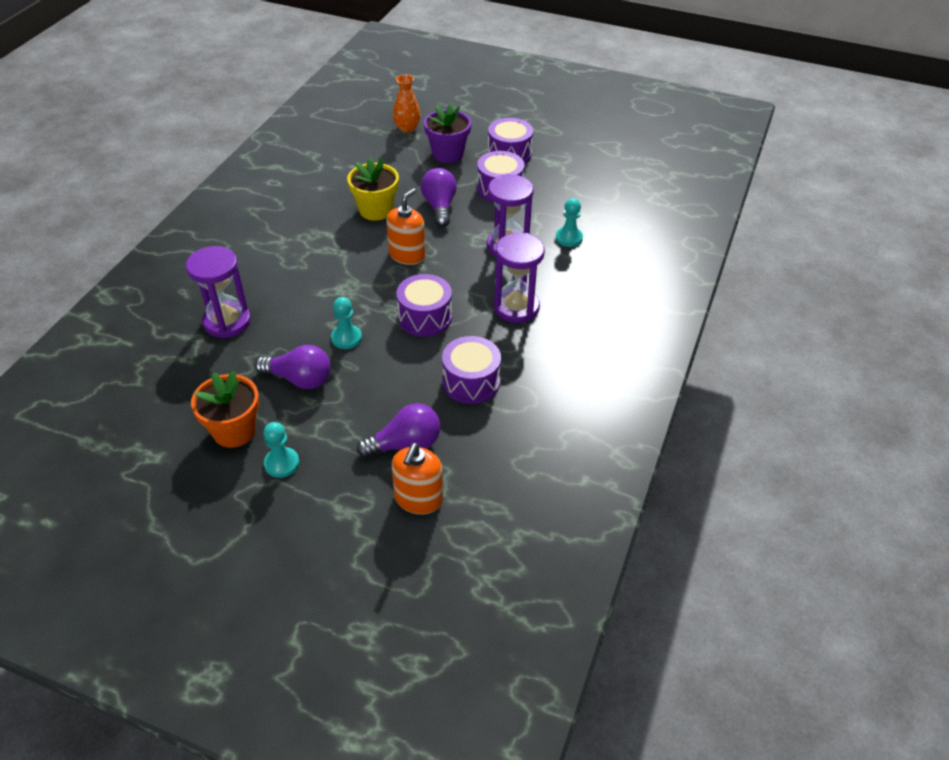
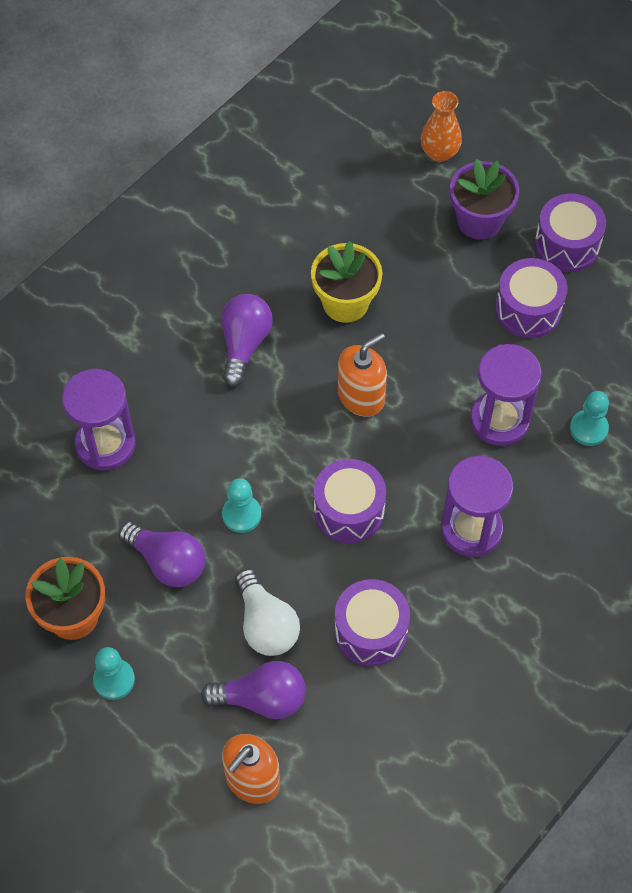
camera: 20 degrees right, 15 degrees up
purple light bulb [421,168,457,227] -> purple light bulb moved to [221,294,273,387]
none -> white light bulb [235,569,300,656]

